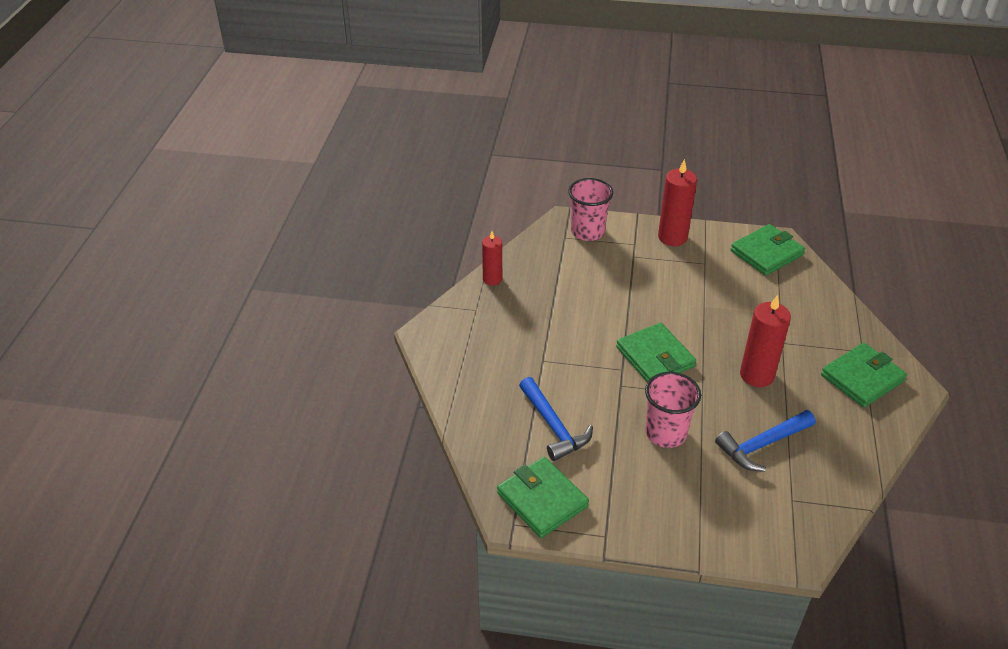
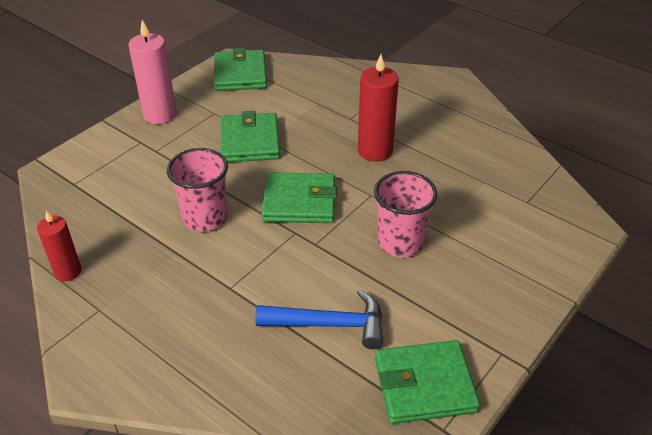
camera: 60 degrees left, 0 degrees up
pink cup [568,178,613,241] -> pink cup moved to [167,148,228,232]
red candle [658,159,697,246] -> pink candle [128,20,177,124]
blue hammer [715,410,815,472] -> none
green wallet [821,343,907,408] -> green wallet moved to [221,111,280,162]

